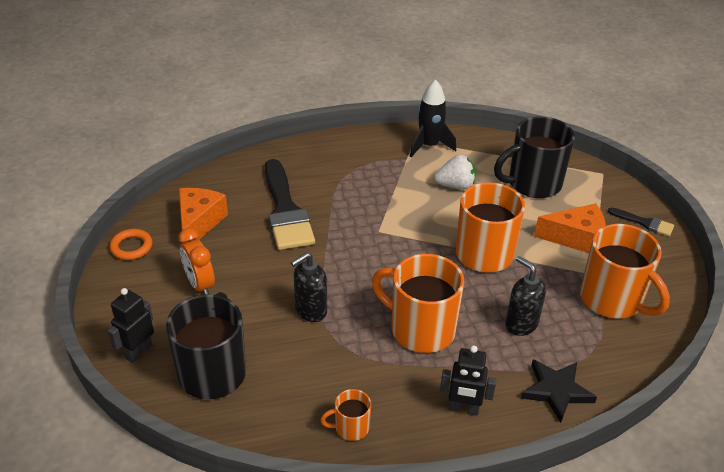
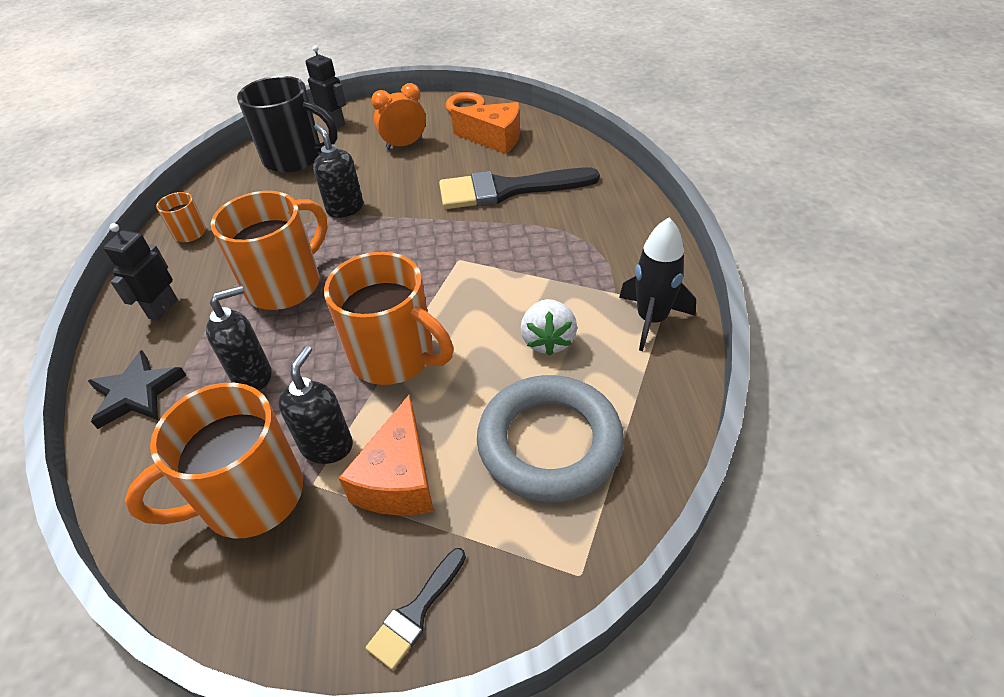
camera: 100 degrees right, 5 degrees up
black mug [494,116,575,198] -> grey ring [477,375,624,502]
none -> black soap dispenser [278,346,353,464]

